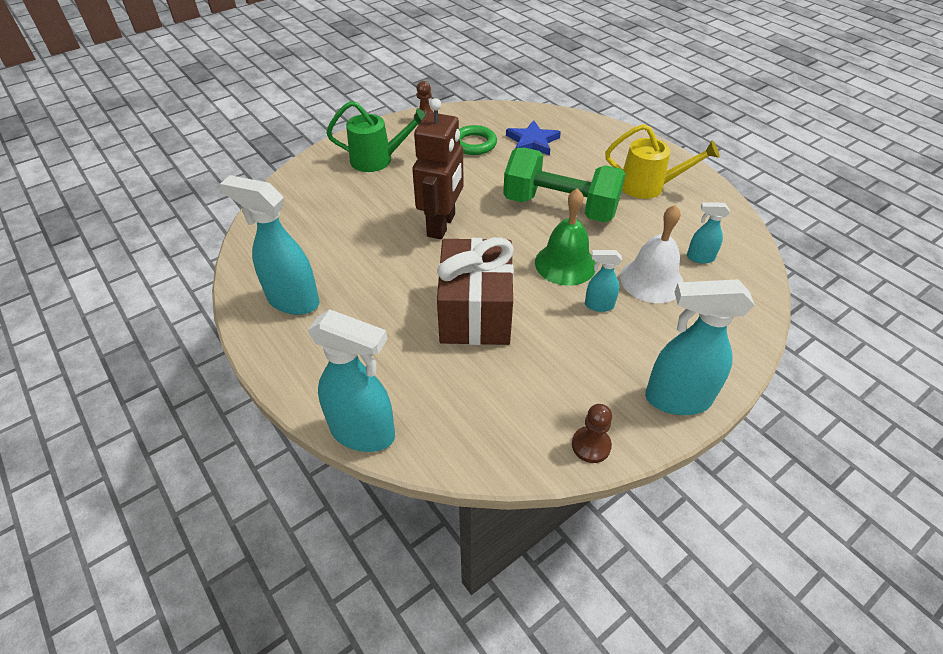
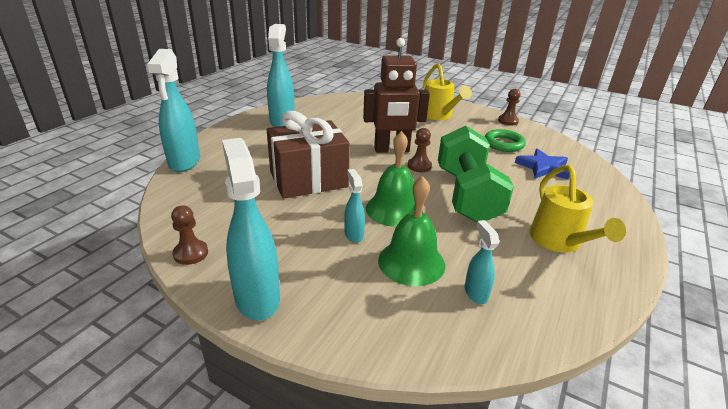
camera: 65 degrees right, 15 degrees down
green watering can [326,101,426,172] -> yellow watering can [423,63,472,120]
white bell [620,205,684,303] -> green bell [378,176,445,286]
none -> brown pawn [408,128,432,172]

